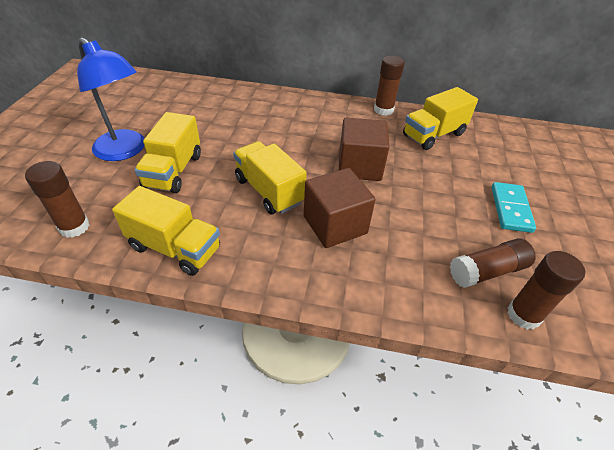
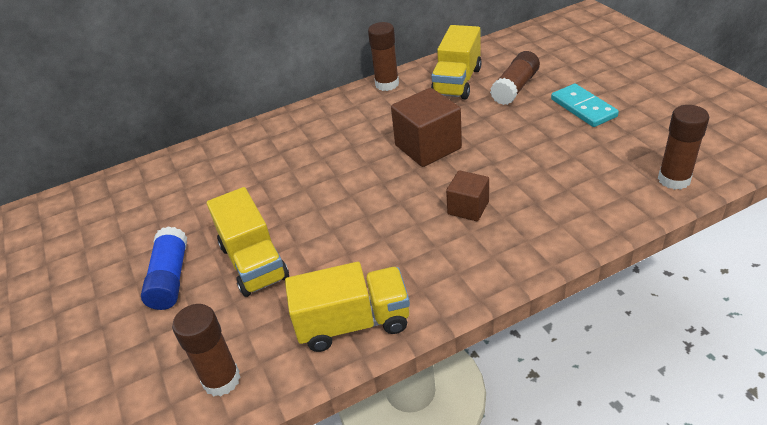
camera: 30 degrees left, 5 degrees down
blue lamp [77,37,145,161] -> blue glue stick [141,226,187,310]
yellow truck [233,141,307,214] -> none
brown cube [304,168,376,248] -> brown cube [446,170,489,221], size x0.59
brown glue stick [450,238,536,288] -> brown glue stick moved to [490,51,540,105]

